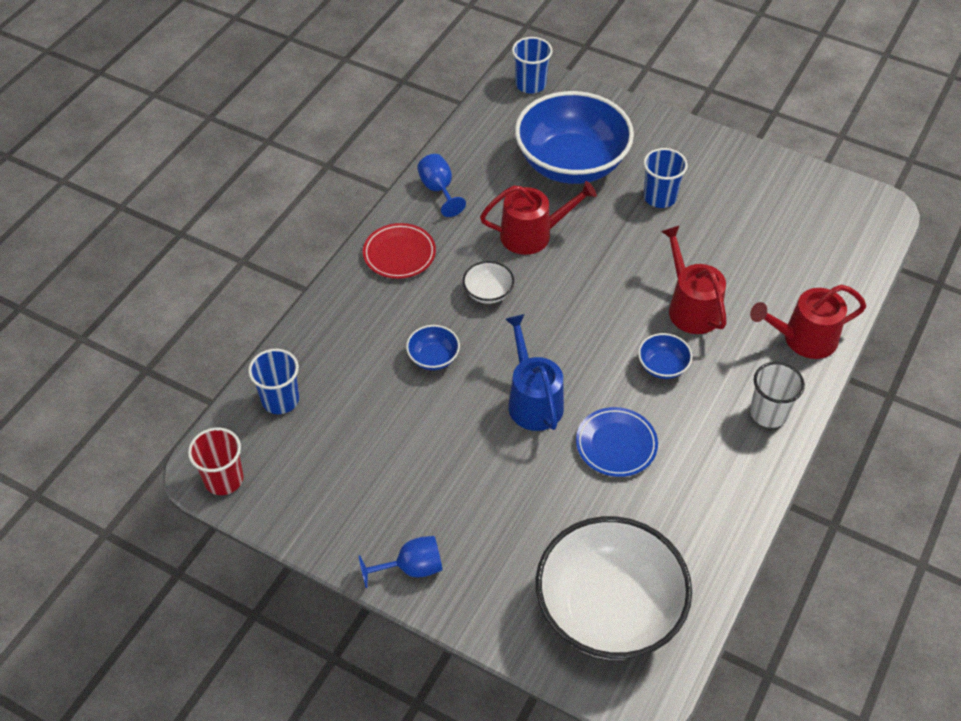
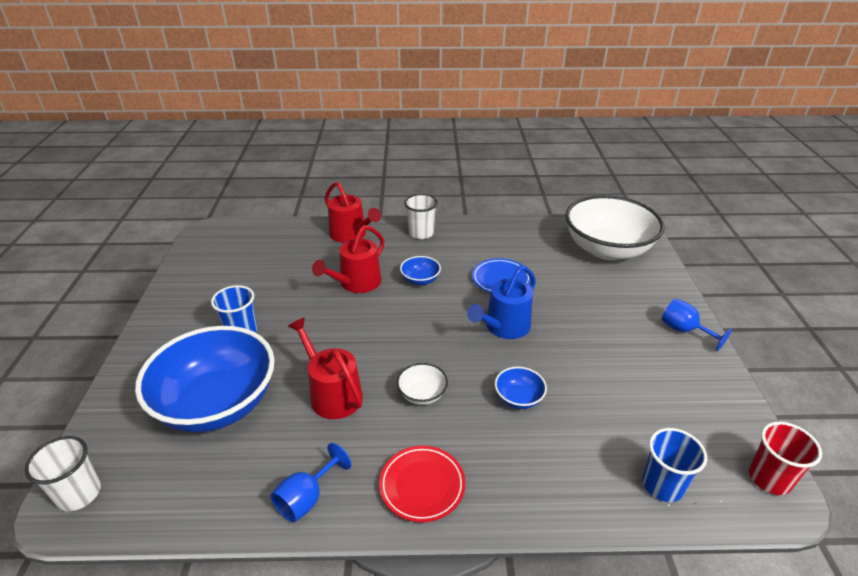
camera: 120 degrees left, 15 degrees down
blue cup [512,37,553,94] -> white cup [25,436,101,511]

